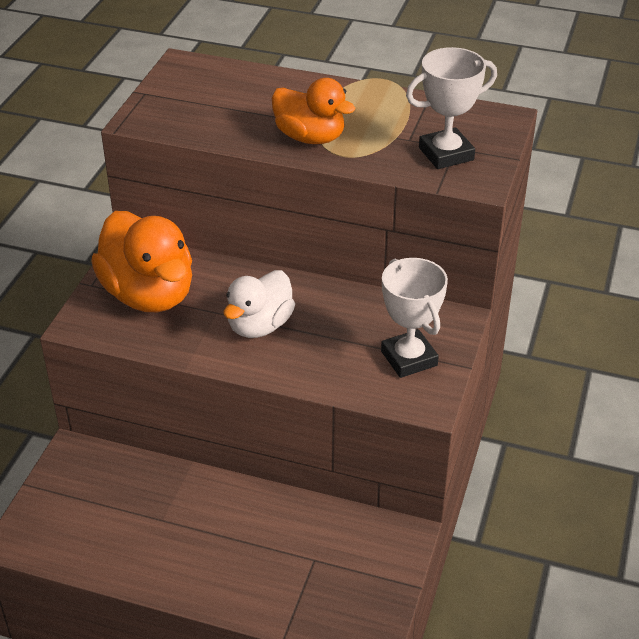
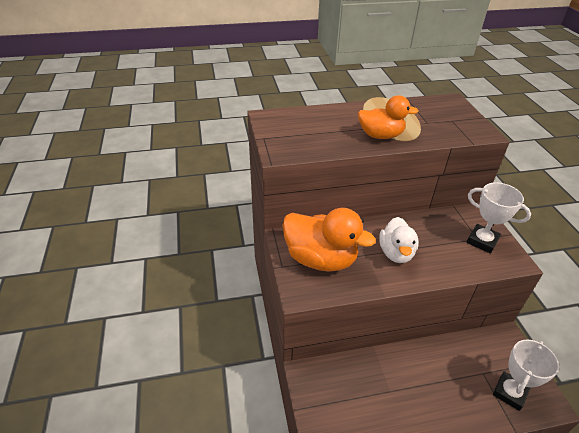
camera: 30 degrees left, 0 degrees up
white trophy [406,47,497,169] -> white trophy moved to [493,340,559,411]

